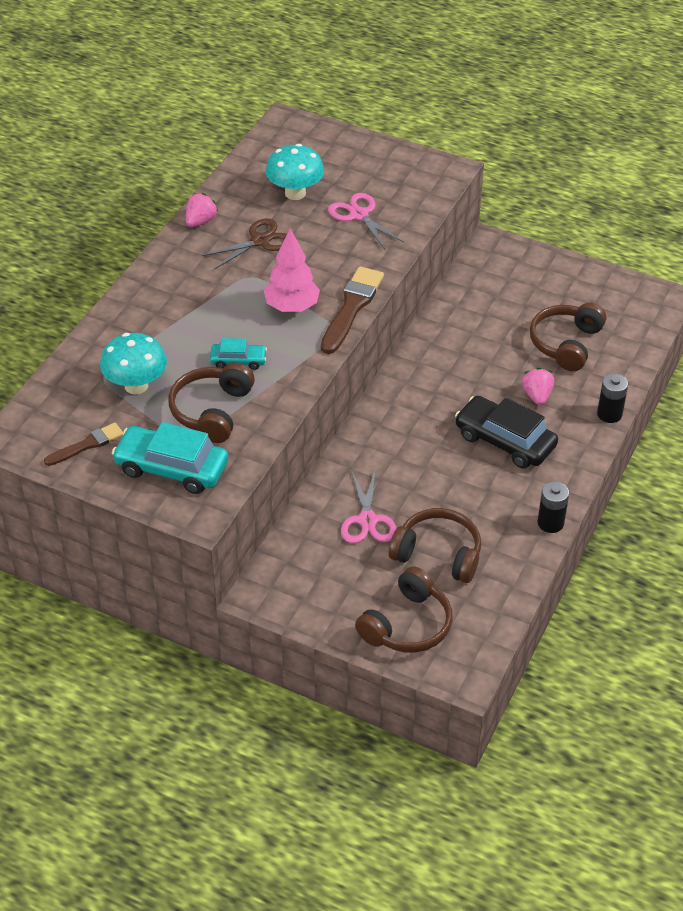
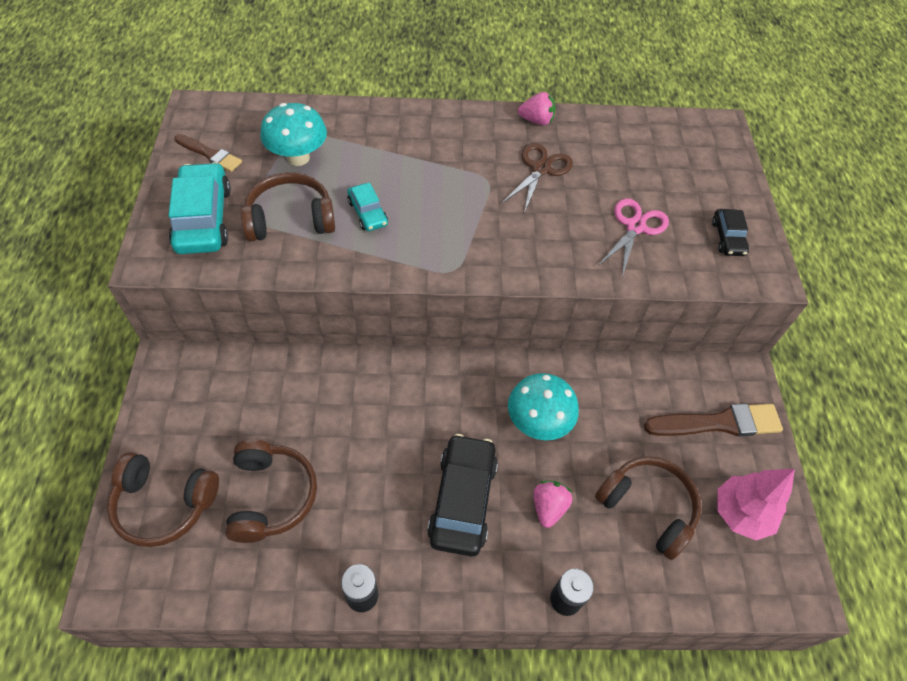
camera: 60 degrees right, 10 degrees up
brown scissors [202,219,287,269] -> brown scissors turned 90 degrees counterclockwise [502,143,573,213]
pink tree [264,228,320,312] -> pink tree moved to [717,469,795,540]
turquoise mushroom [266,144,324,200] -> turquoise mushroom moved to [508,373,579,440]
brown brush [321,266,384,354] -> brown brush moved to [644,404,783,436]
pink scissors [341,468,397,543] -> none
pink strawberry [522,368,554,405] -> pink strawberry turned 45 degrees counterclockwise [533,481,572,528]
brown headphones [530,303,606,371] -> brown headphones turned 45 degrees clockwise [595,456,701,560]
none -> black car [712,209,749,256]

